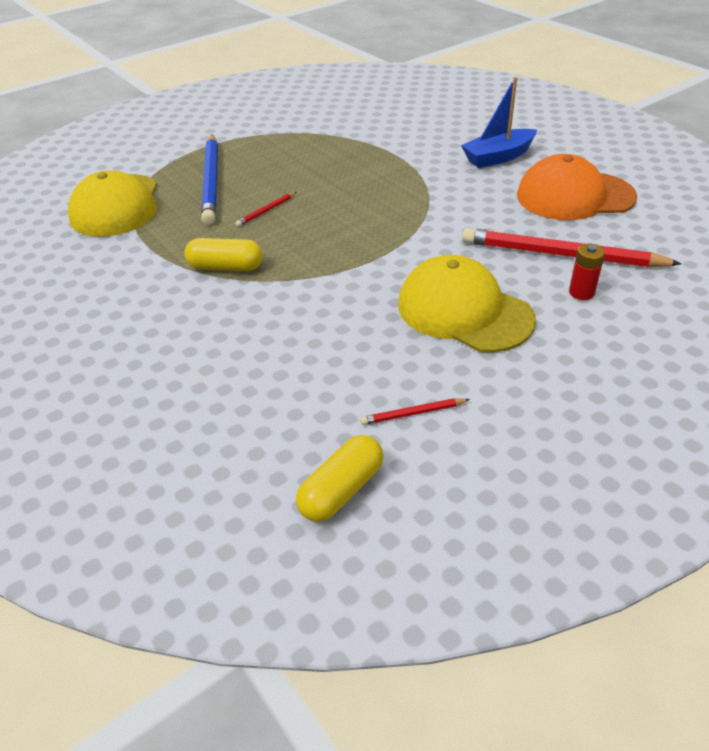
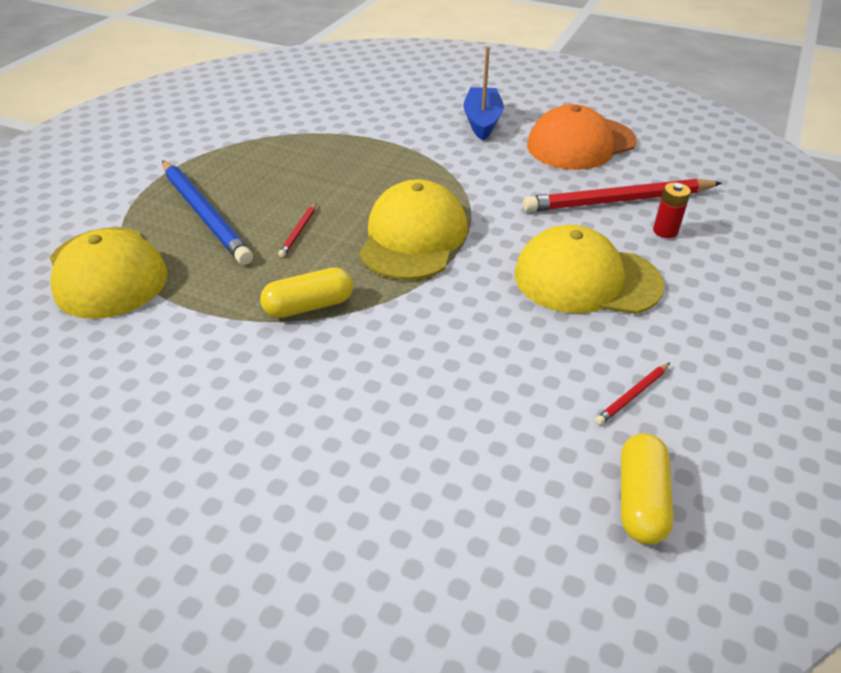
camera: 30 degrees left, 0 degrees up
blue boat [461,77,537,168] -> blue boat turned 150 degrees clockwise [463,46,504,141]
none -> yellow cap [359,179,468,280]

